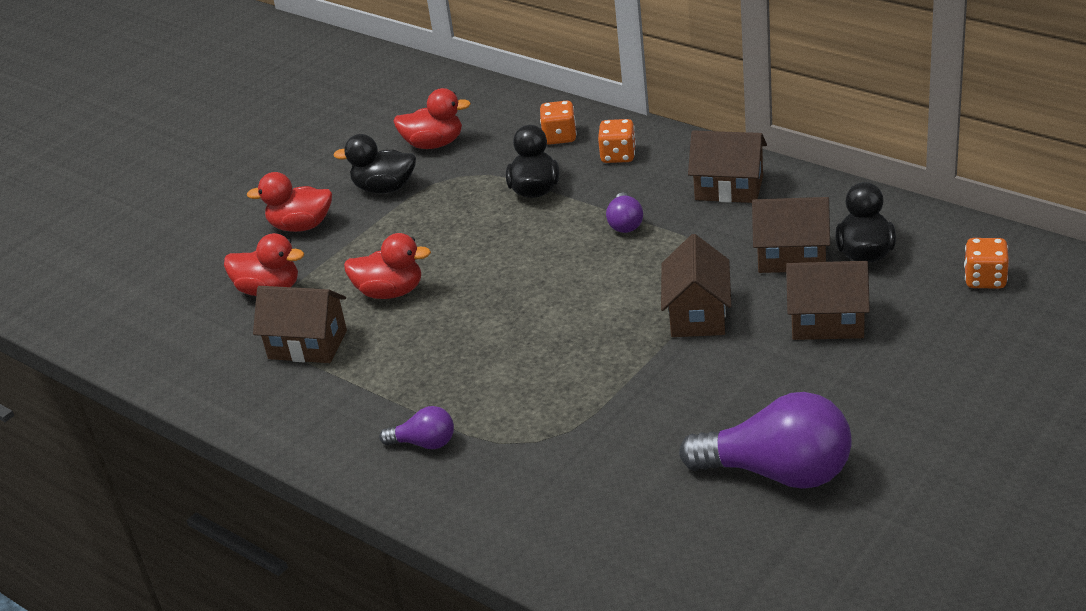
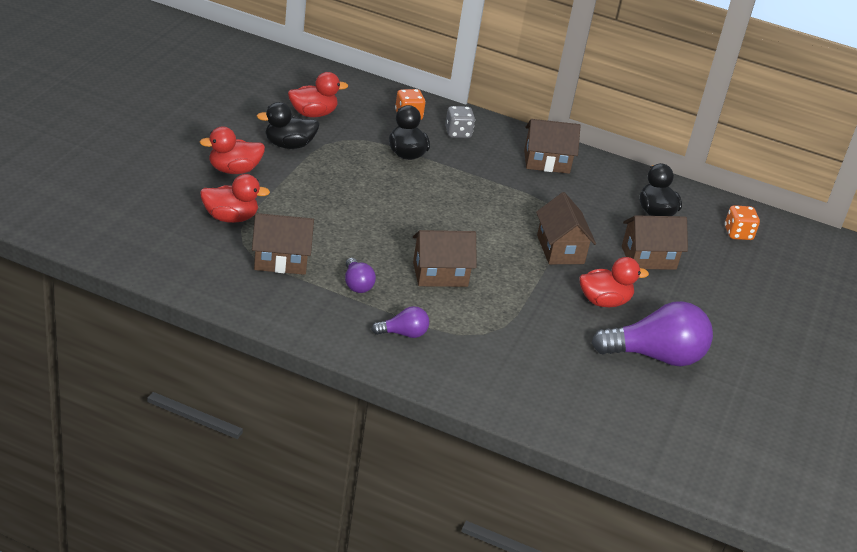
camera: 25 degrees left, 0 degrees up
red duck [344,233,431,299] -> red duck moved to [579,257,649,307]
orange dice [598,119,636,163] -> grey dice [445,106,475,138]
purple light bulb [606,193,643,233] -> purple light bulb moved to [345,258,376,293]
brown house [752,197,830,273] -> brown house moved to [413,230,477,287]

